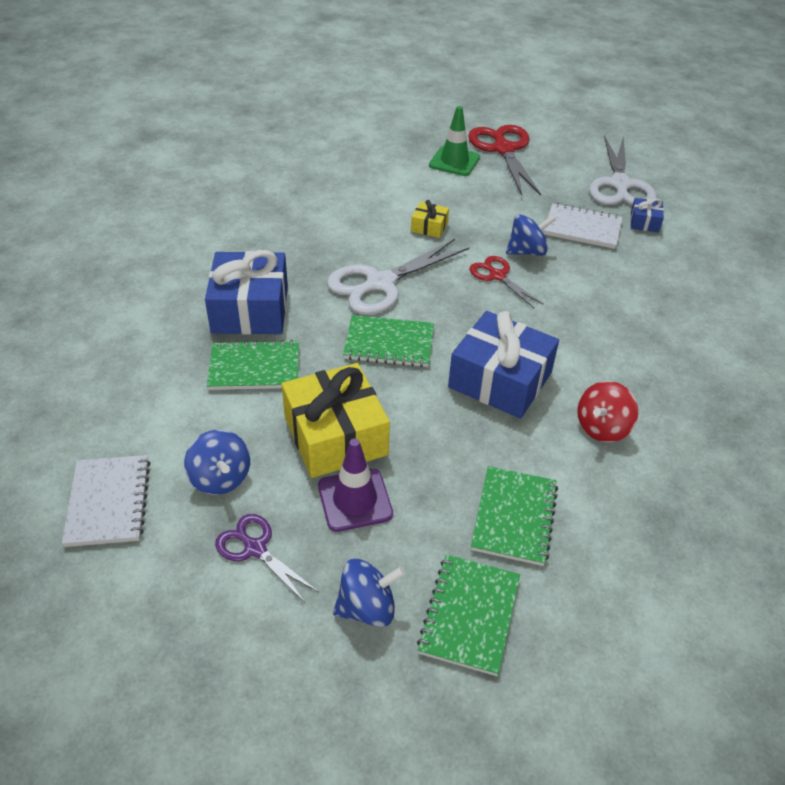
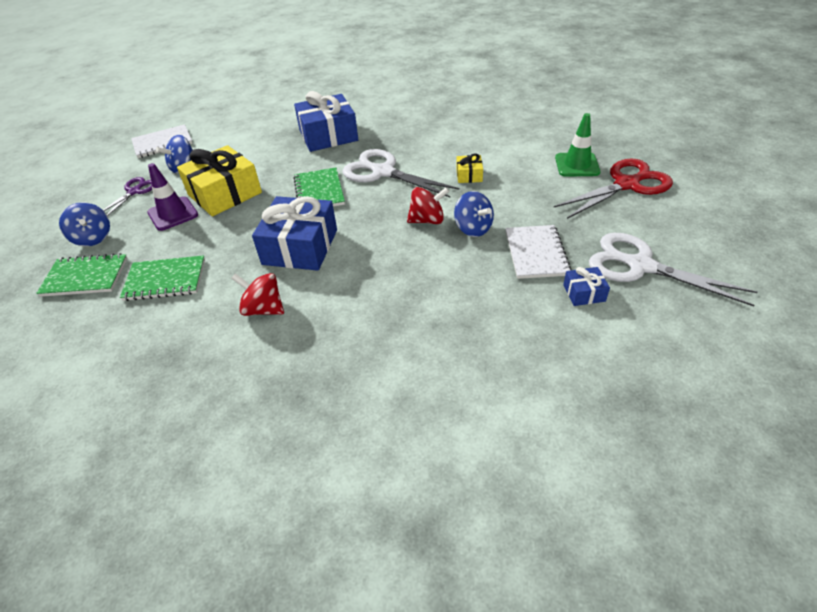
camera: 75 degrees right, 0 degrees up
green notebook [207,340,299,390] -> none
red scissors [470,256,544,308] -> red spinning top [407,187,449,224]
white scissors [589,136,656,206] -> white scissors turned 45 degrees clockwise [589,233,757,306]

